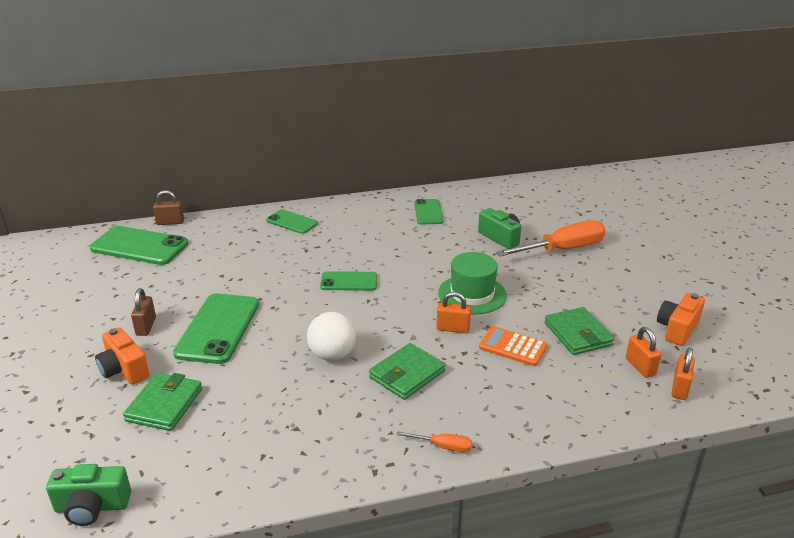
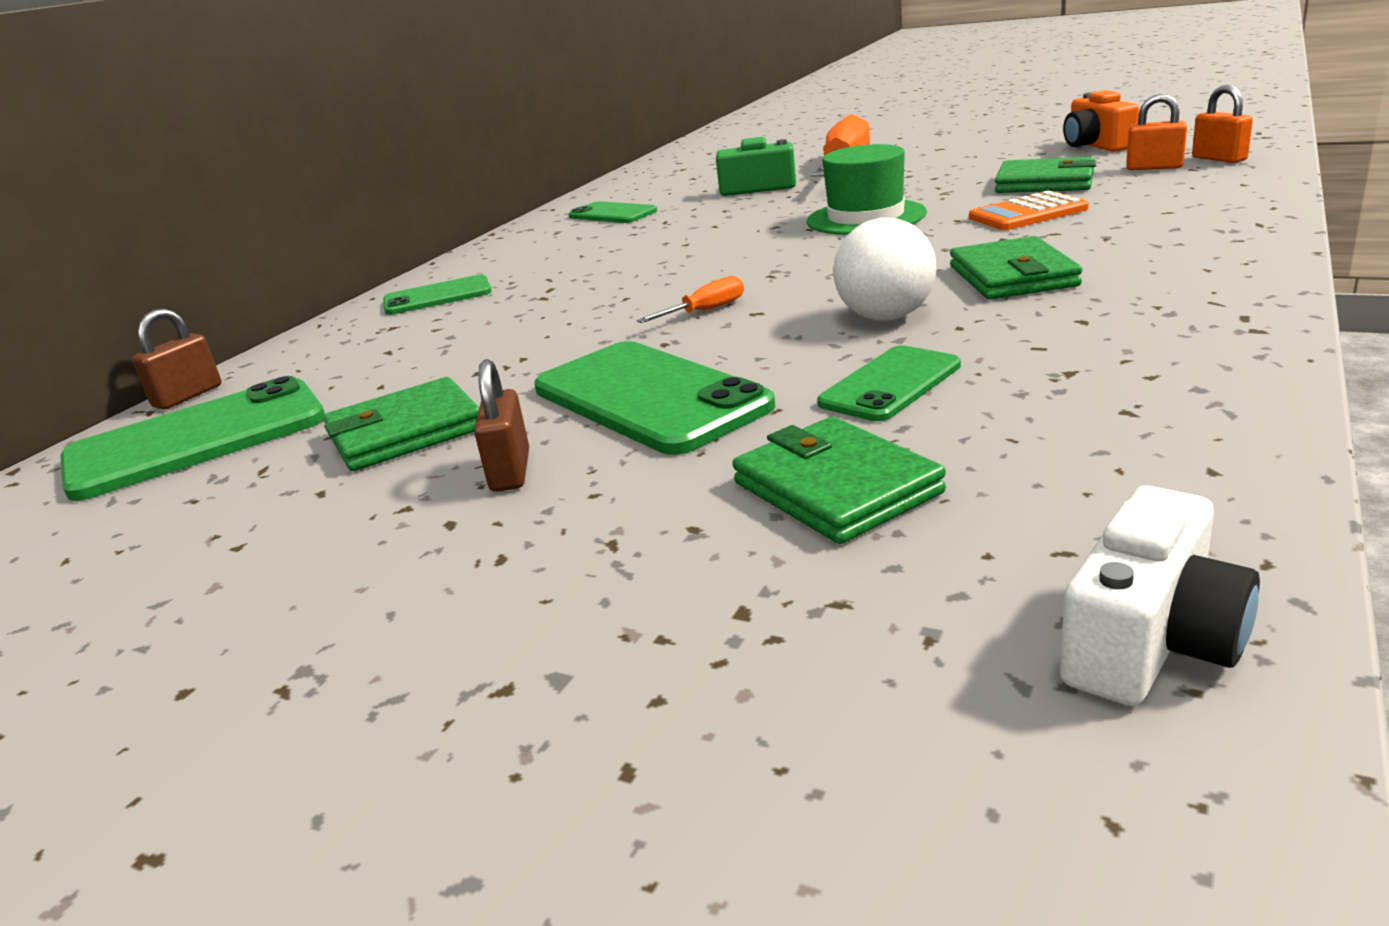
camera: 45 degrees left, 5 degrees down
green camera [46,464,131,526] -> white camera [1060,486,1260,706]
orange camera [95,327,150,384] -> none
brown padlock [131,288,156,336] -> brown padlock turned 45 degrees clockwise [474,359,529,492]
green phone [320,271,377,291] -> green phone moved to [817,345,961,421]
orange screwdriver [396,431,472,452] -> orange screwdriver moved to [637,276,744,323]
orange padlock [436,292,471,333] -> none
none -> green wallet [323,377,479,471]

